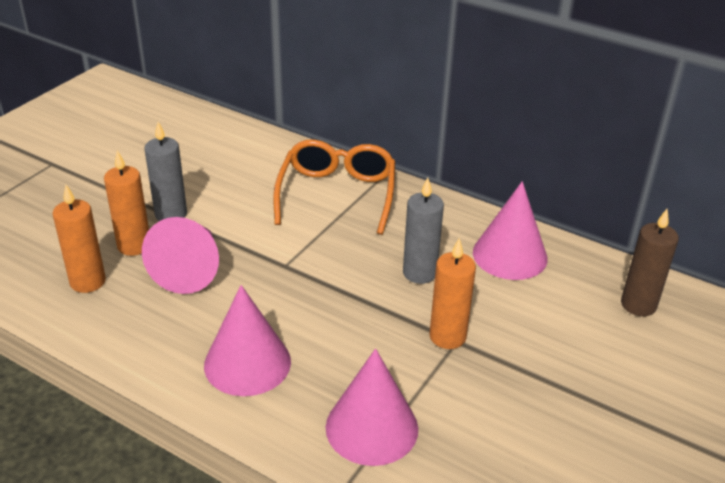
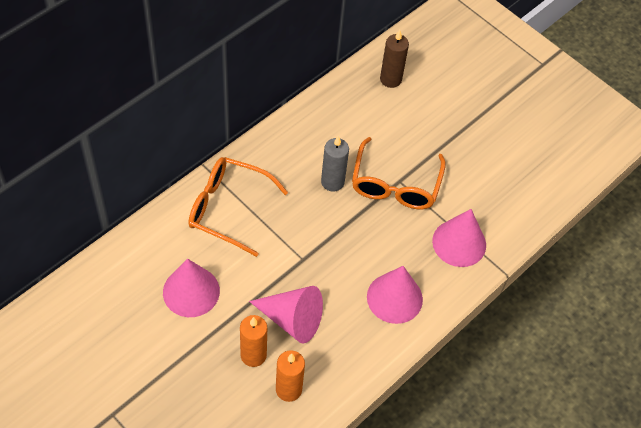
camera: 80 degrees left, 20 degrees up
grey candle [144,122,187,221] -> none
orange candle [429,238,476,349] -> orange glasses [352,137,446,209]
pink cone [473,181,548,280] -> pink cone moved to [163,259,220,317]

